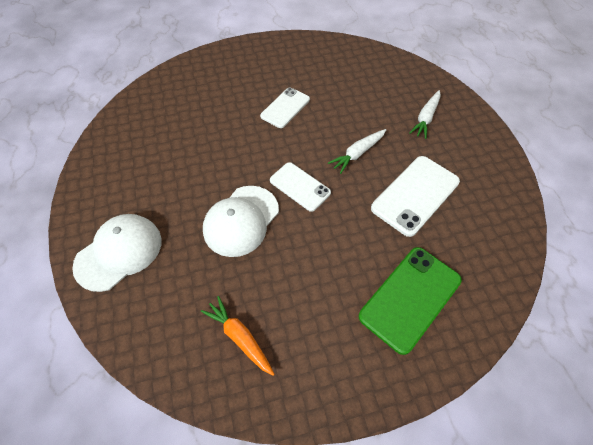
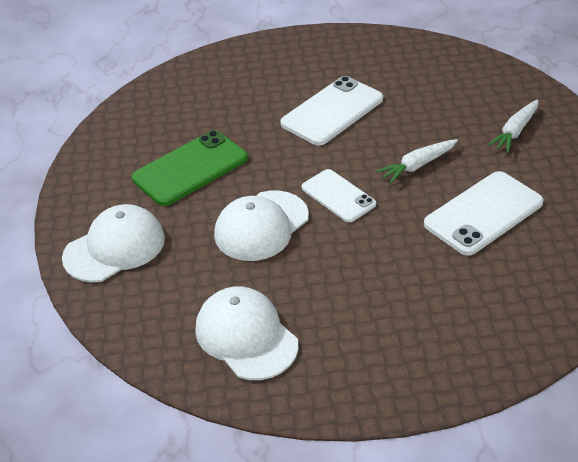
camera: 10 degrees right, 15 degrees down
orange carrot [201,296,275,376] -> white cap [195,286,298,380]
white phone [260,88,310,128] -> white phone [280,76,383,146], size x1.54
green phone [359,247,462,355] -> green phone moved to [132,130,248,206]

